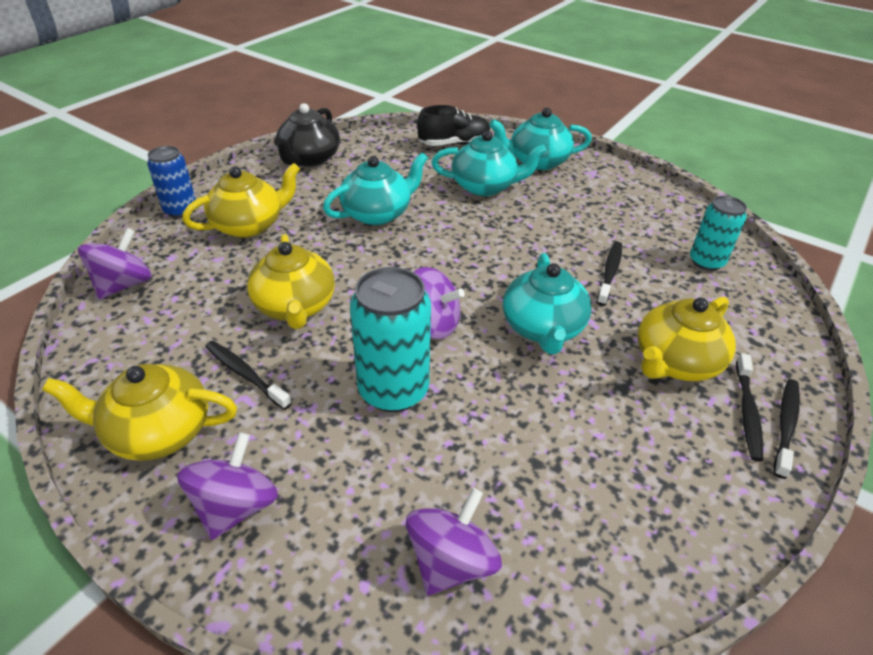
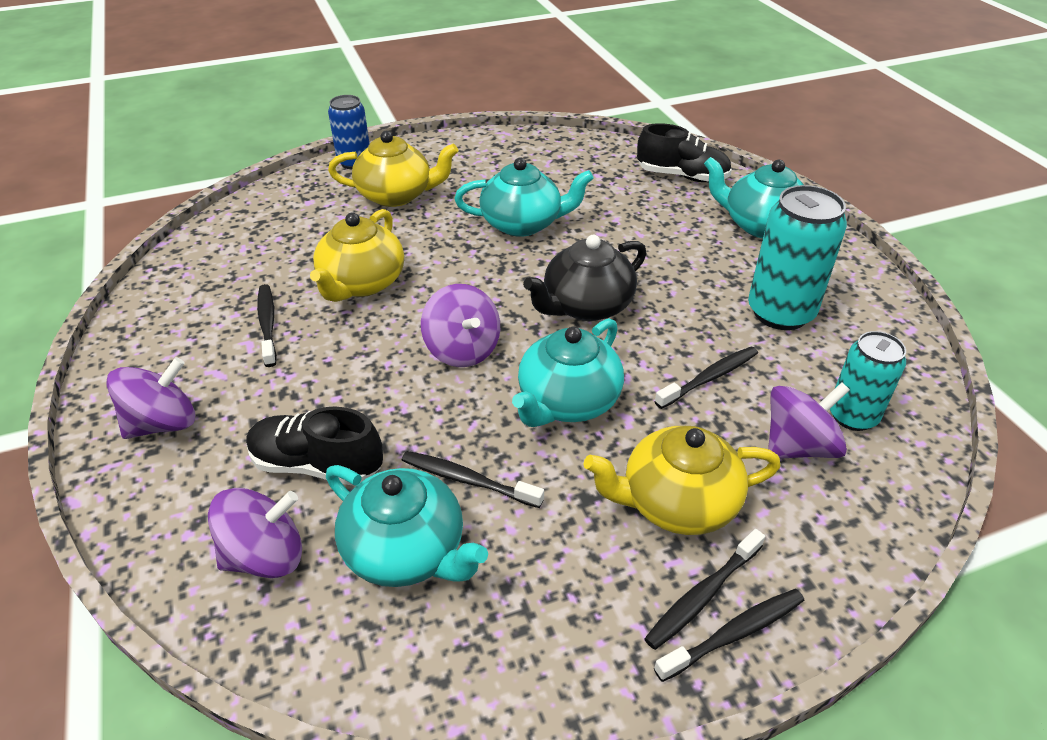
camera: 35 degrees right, 0 degrees up
yellow teapot [42,364,237,461] -> none
purple spinning top [78,228,152,300] -> purple spinning top moved to [768,382,850,459]
black teapot [274,103,340,167] -> black teapot moved to [523,235,647,321]
turquoise can [350,267,431,412] -> turquoise can moved to [748,185,847,330]
turquoise teapot [431,130,547,196] -> turquoise teapot moved to [326,465,488,587]
none -> black shoe [246,407,383,486]
none -> black toothbrush [401,451,544,508]

